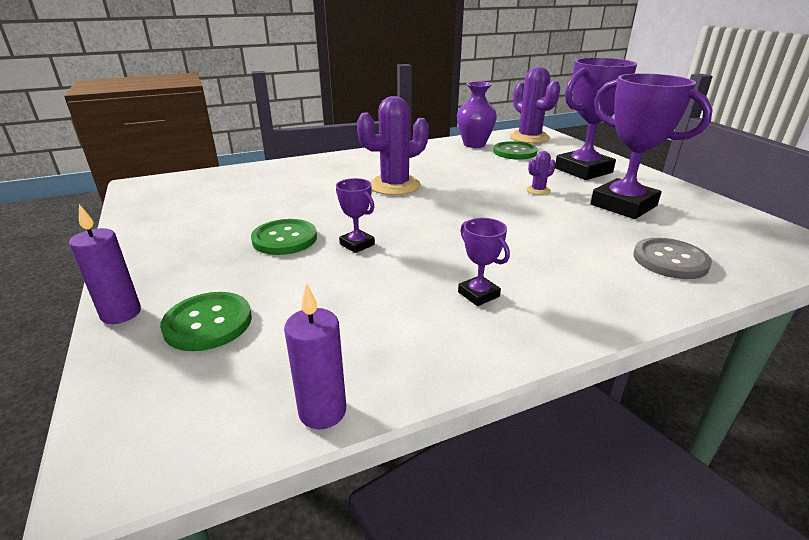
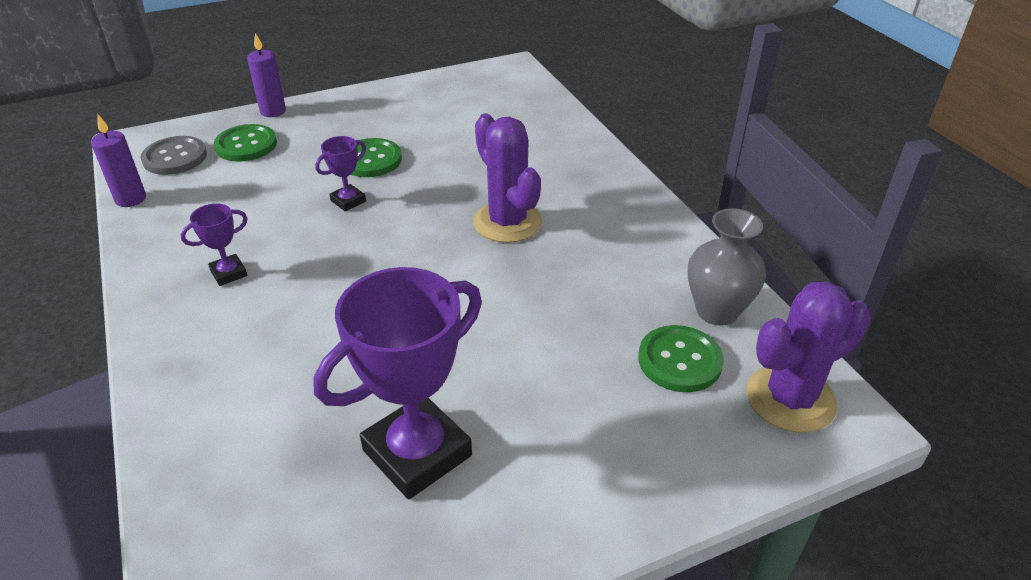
camera: 90 degrees right, 10 degrees up
purple vase [457,81,497,148] -> grey vase [688,208,766,326]
purple cactus [526,151,556,195] -> none
purple trophy [555,58,638,180] -> none
grey button [633,238,712,279] -> grey button moved to [141,136,207,175]

